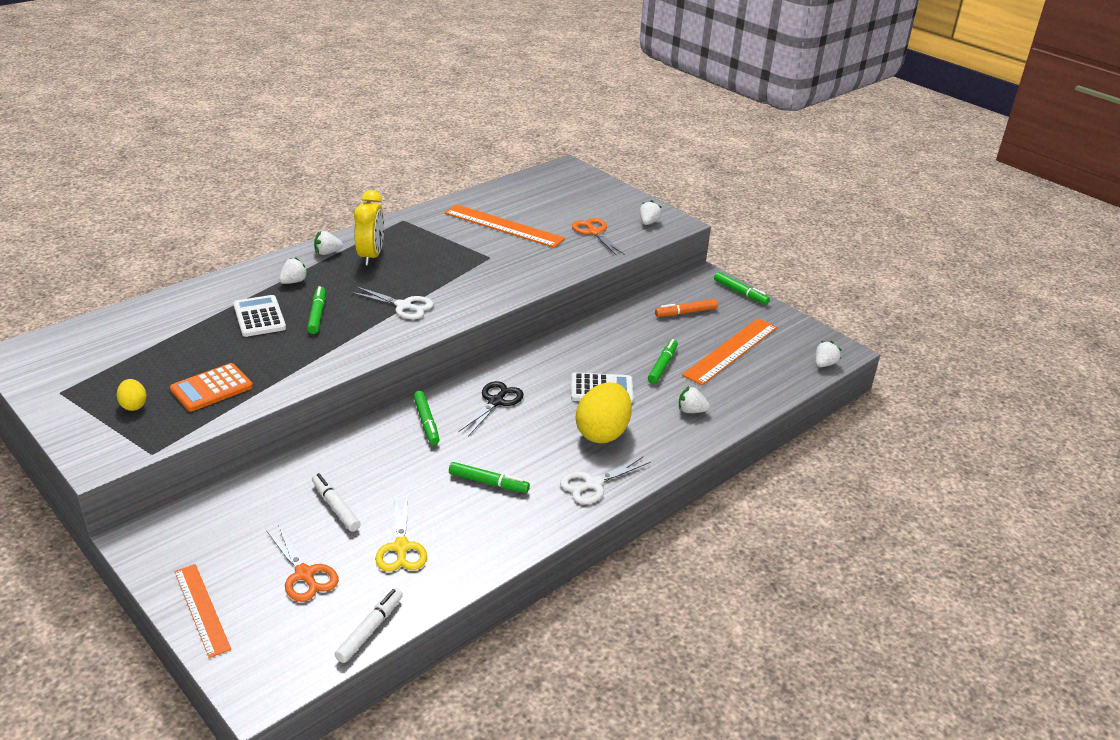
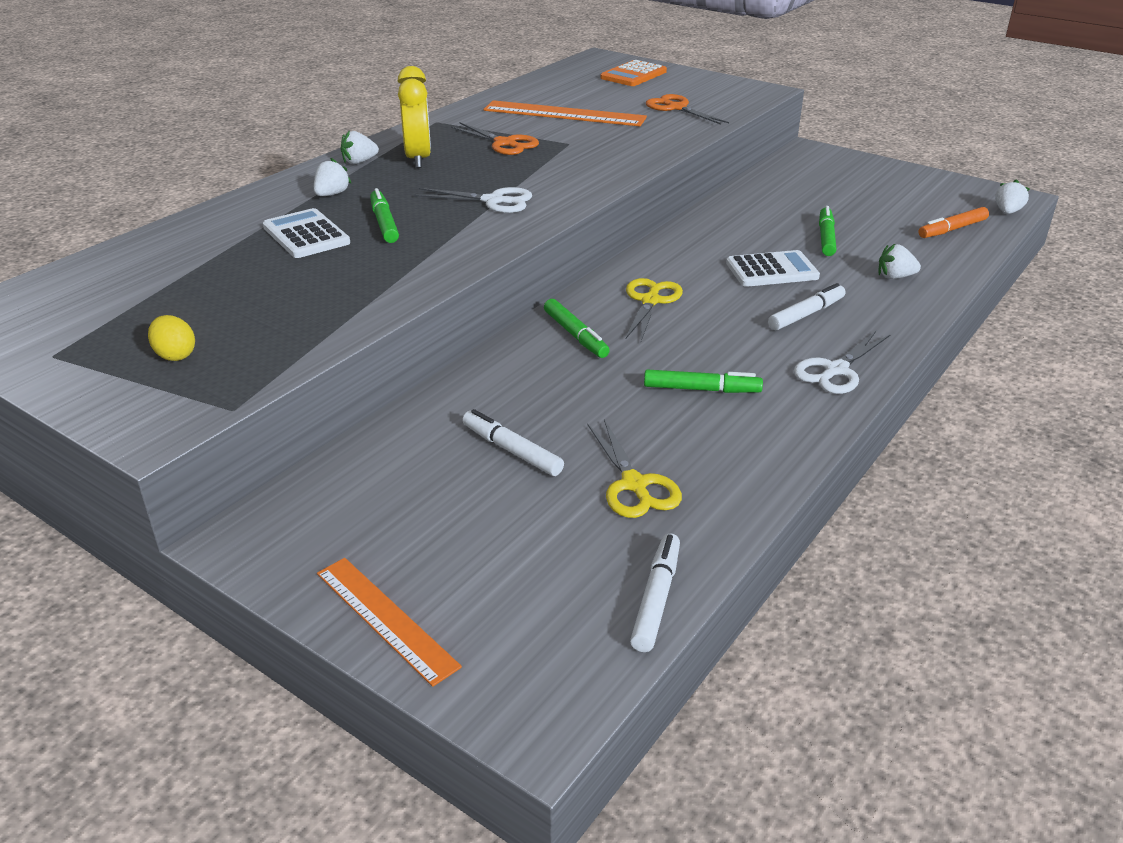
camera: 10 degrees left, 0 degrees up
orange calculator [170,363,253,412] -> orange calculator moved to [601,60,667,86]
orange scissors [266,525,339,602] -> orange scissors moved to [451,122,539,155]
black scissors [458,381,524,436] -> yellow scissors [626,278,683,341]
yellow egg [576,382,632,443] -> white marker [768,283,846,330]
white strawberry [640,200,661,225] -> none
orange marker [655,299,718,317] -> orange marker moved to [918,207,989,238]
orange ruler [682,318,777,385] -> none
green marker [714,272,770,305] -> none

